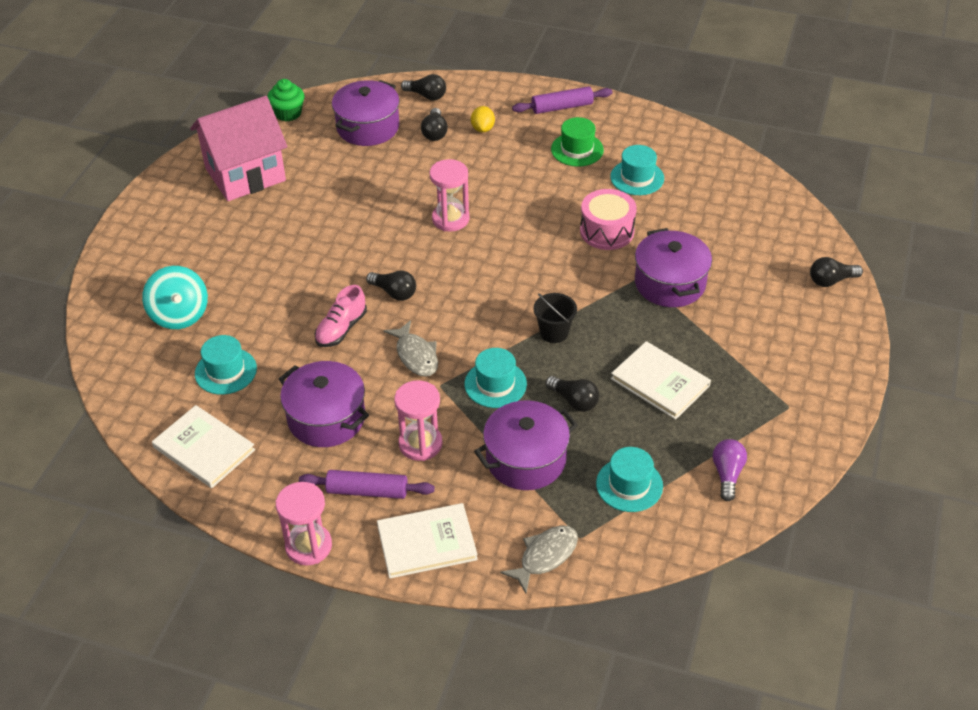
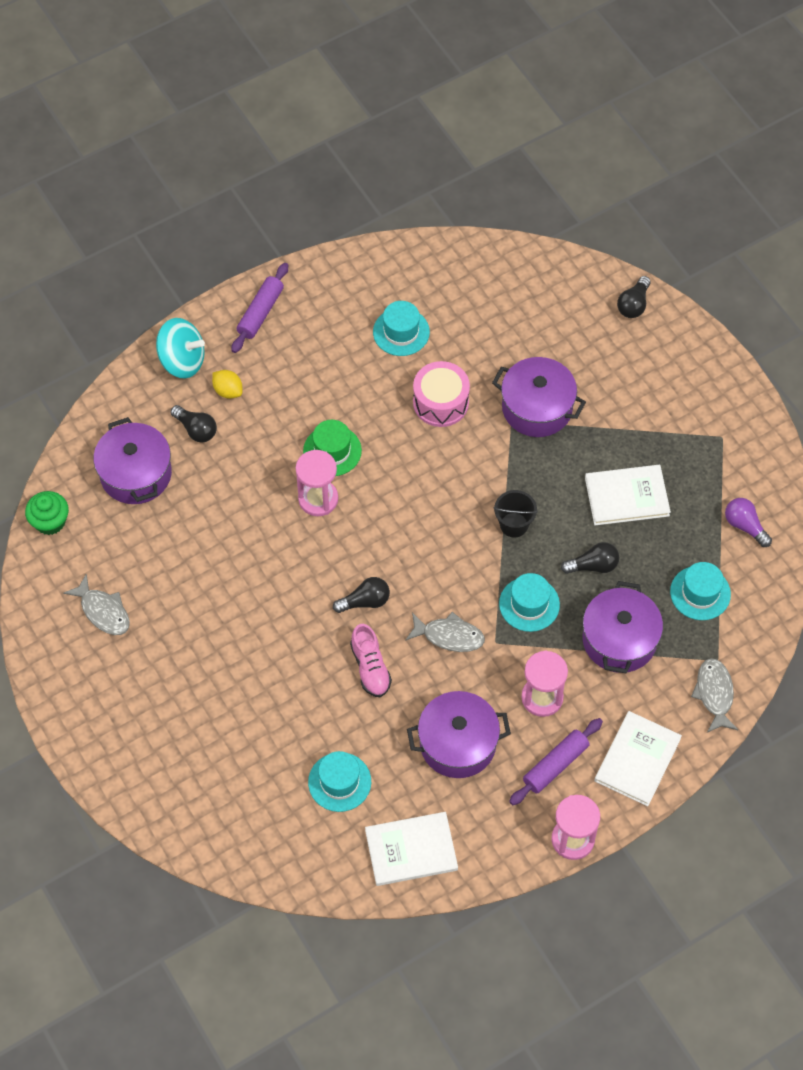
camera: 50 degrees left, 15 degrees up
turquoise spinning top [142,266,208,329] -> turquoise spinning top moved to [156,318,205,378]
pink house [190,96,287,201] -> grey fish [63,573,130,635]
black light bulb [401,74,446,100] -> none
green hat [551,117,604,167] -> green hat moved to [303,420,362,476]

